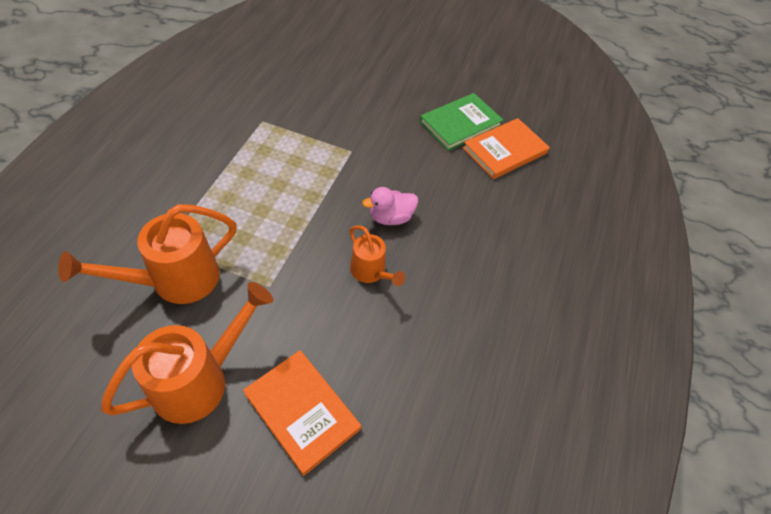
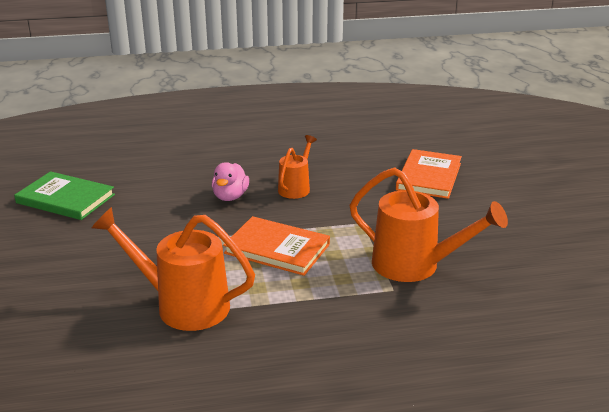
camera: 115 degrees left, 25 degrees down
orange watering can [101,282,273,424] -> orange watering can moved to [92,207,255,331]
pink duck [362,187,418,225] -> pink duck turned 60 degrees clockwise [212,162,249,201]
orange book [463,118,550,179] -> orange book moved to [223,216,330,276]

